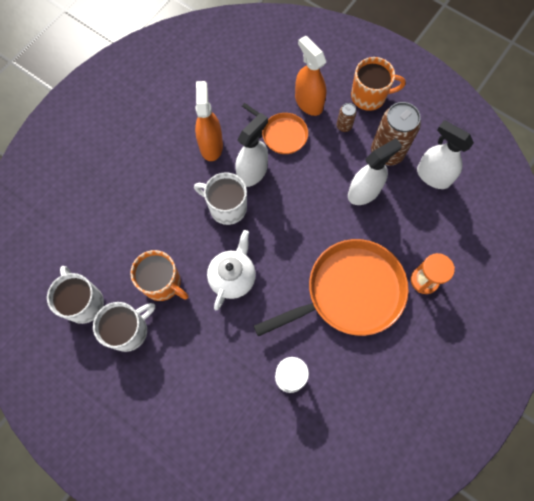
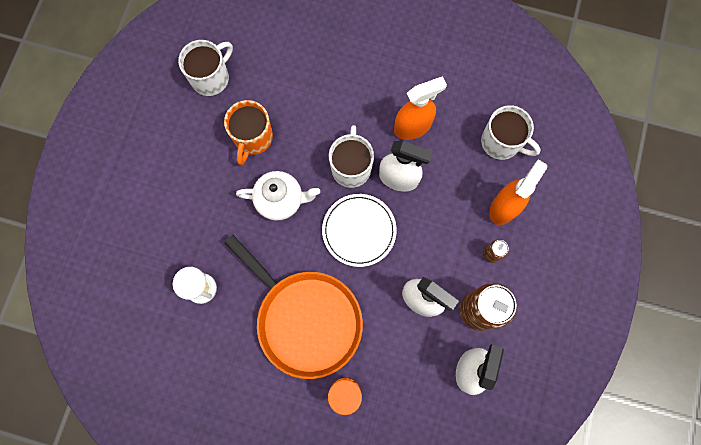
camera: 70 degrees right, 5 degrees up
white mug [93,302,155,352] -> white mug moved to [481,105,540,160]
orange pan [242,103,308,154] -> none
orange mug [351,57,406,111] -> none
none -> white plate [322,194,397,267]

